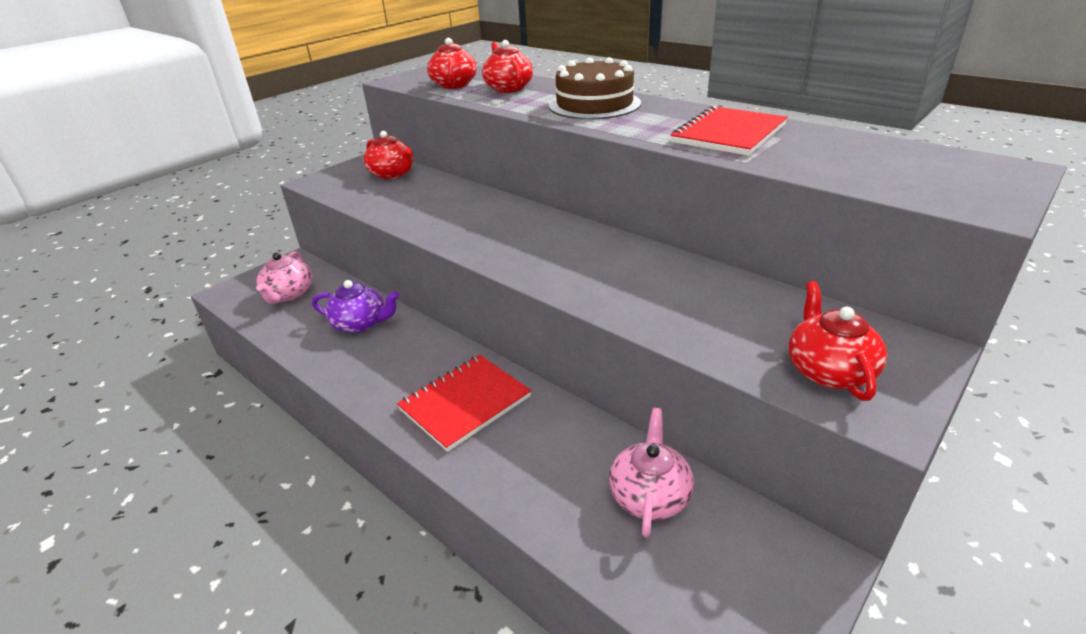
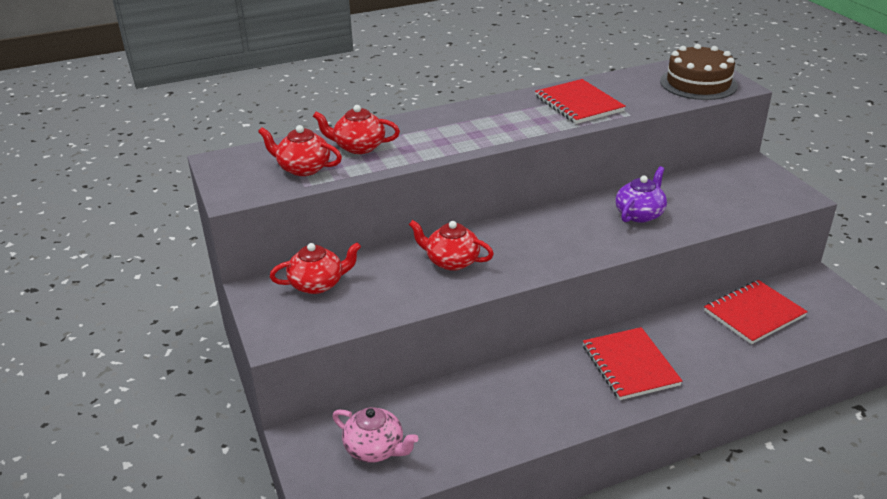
camera: 65 degrees left, 0 degrees up
purple teapot [312,280,399,333] -> purple teapot moved to [615,166,667,223]
brown cake [549,57,641,119] -> brown cake moved to [660,44,738,100]
pink teapot [609,408,694,537] -> red notebook [704,280,808,344]
red teapot [789,281,887,401] -> red teapot moved to [409,220,494,271]

